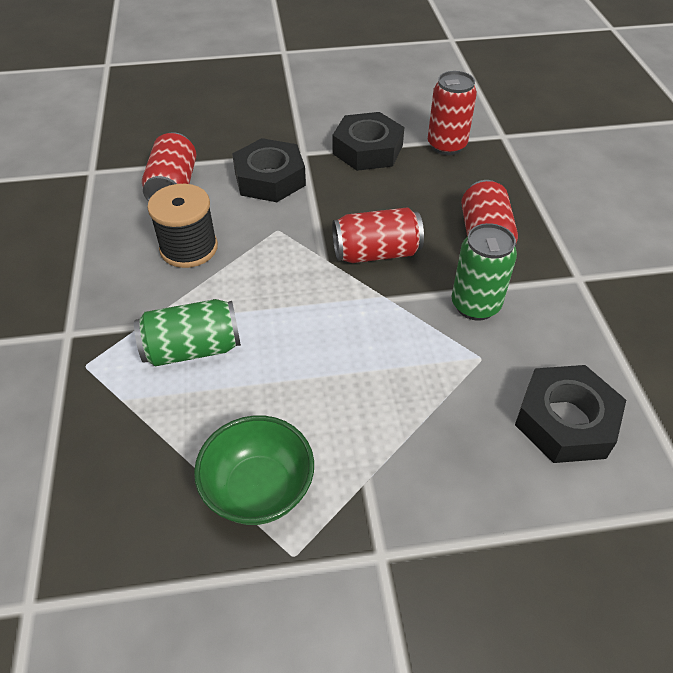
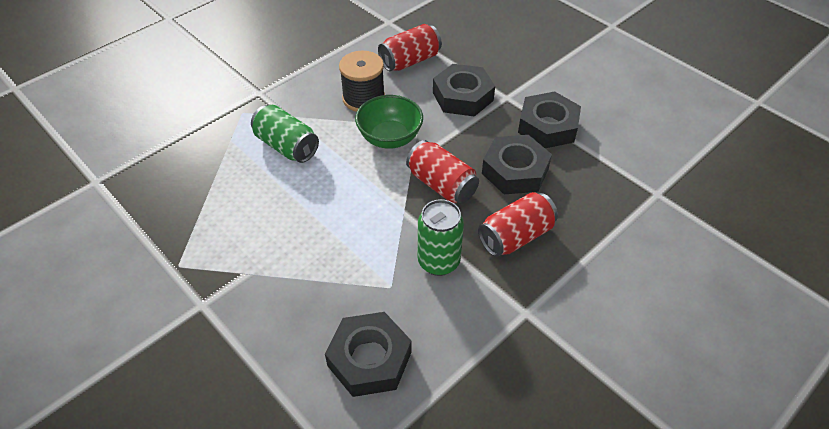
camera: 55 degrees right, 0 degrees up
green bowl [194,415,314,525] -> green bowl moved to [355,95,423,149]
red can [428,71,477,155] -> none
none -> black nut [482,135,552,194]

